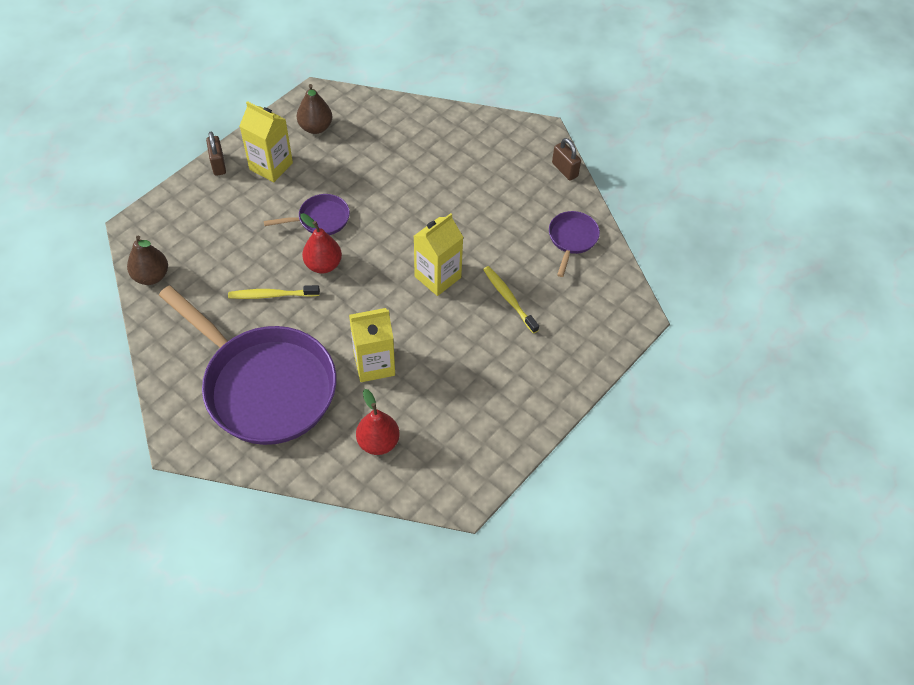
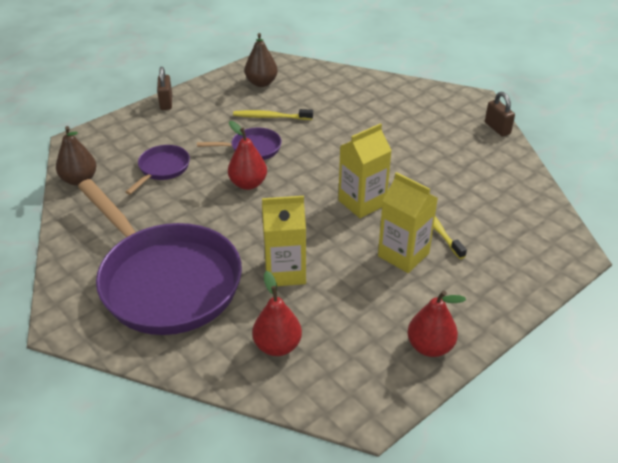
camera: 10 degrees right, 15 degrees down
yellow toothbrush [228,285,320,299] -> yellow toothbrush moved to [233,109,313,120]
yellow carton [240,101,293,182] -> yellow carton moved to [378,172,438,273]
purple pan [549,211,600,277] -> purple pan moved to [126,145,190,195]
none -> red pear [408,290,466,357]

